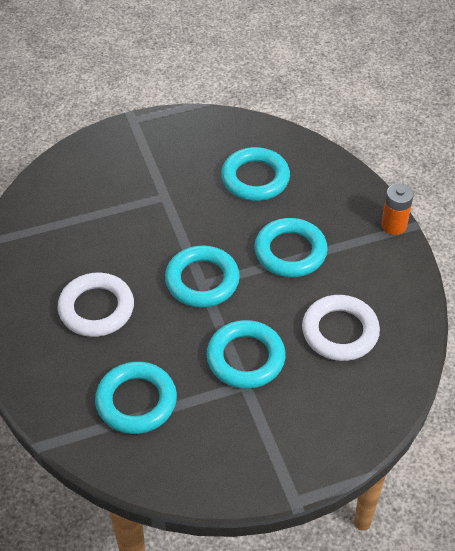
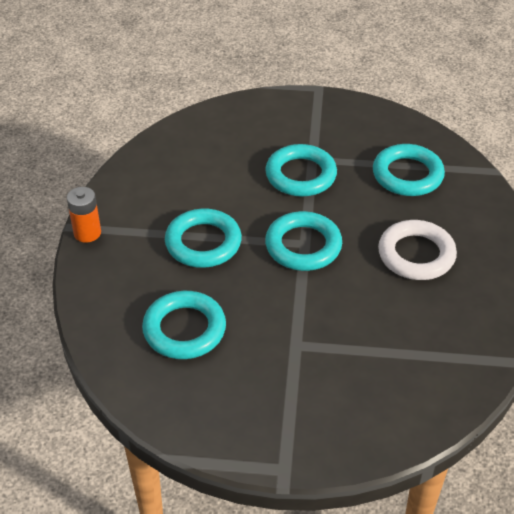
camera: 155 degrees left, 5 degrees down
white ring [302,295,380,361] -> none

